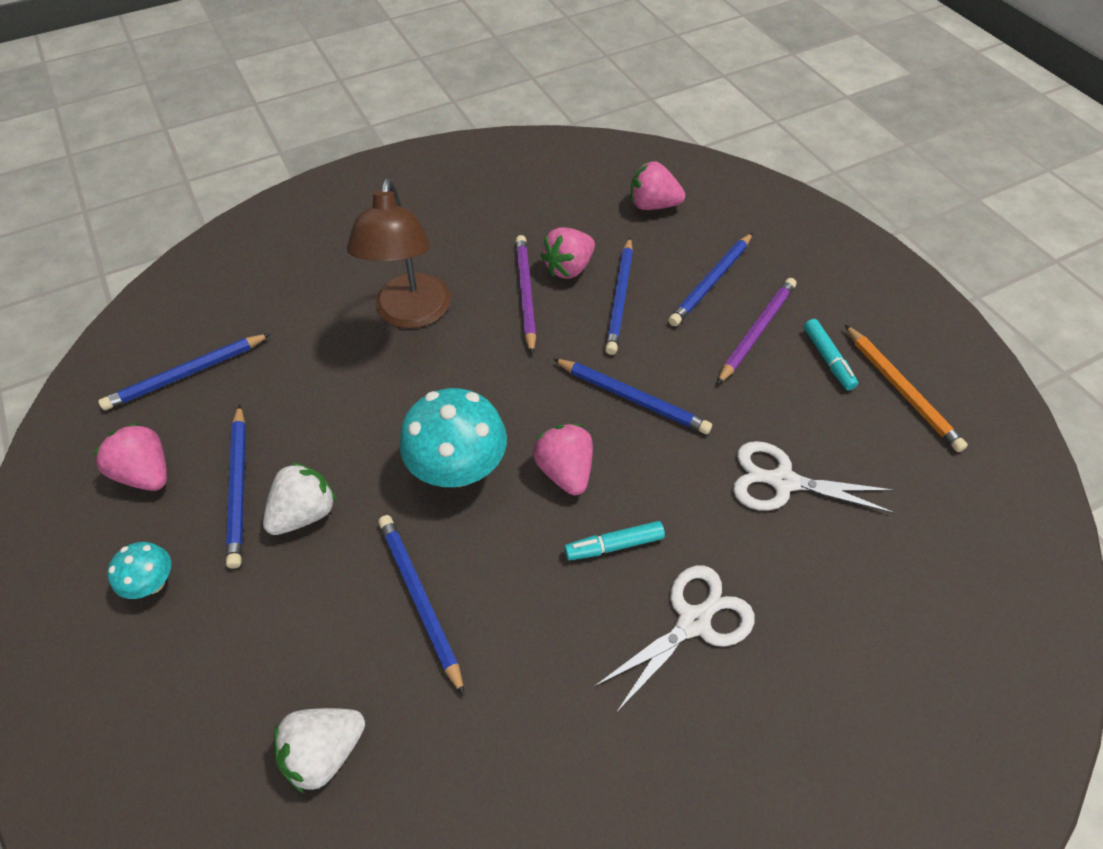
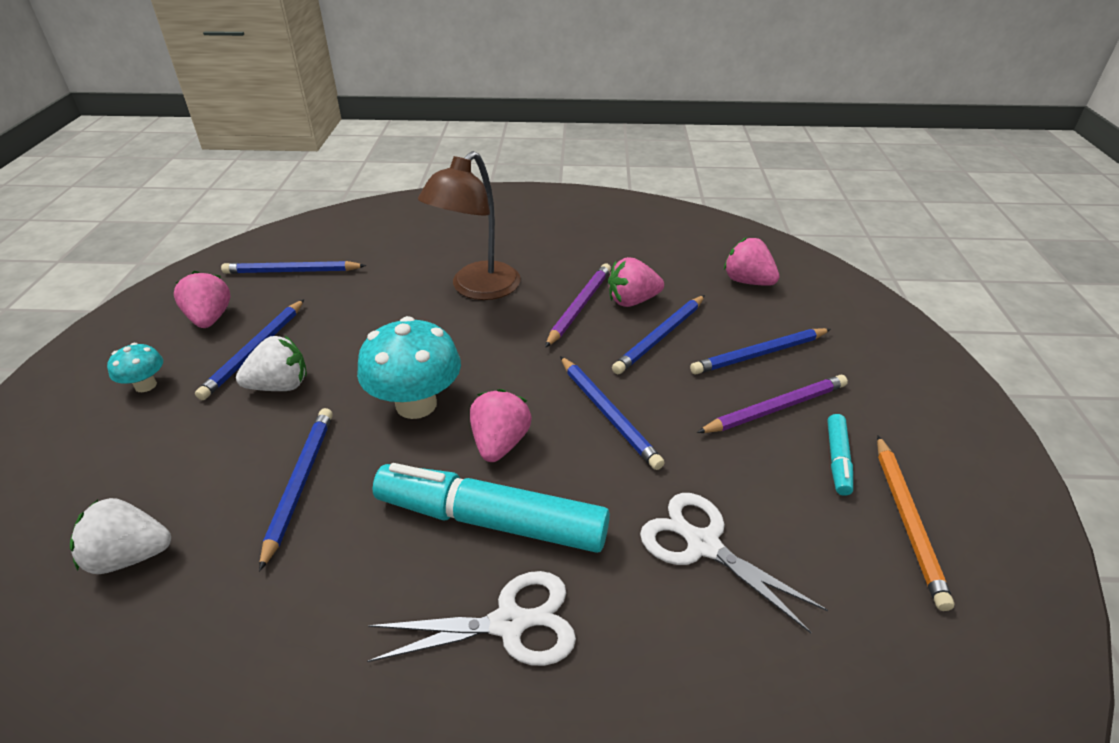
camera: 30 degrees right, 15 degrees down
turquoise marker [564,521,665,560] -> turquoise marker [373,463,610,553], size x2.19

